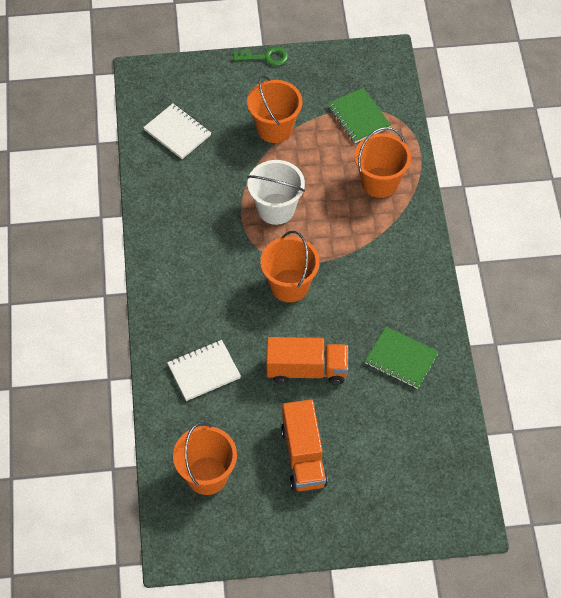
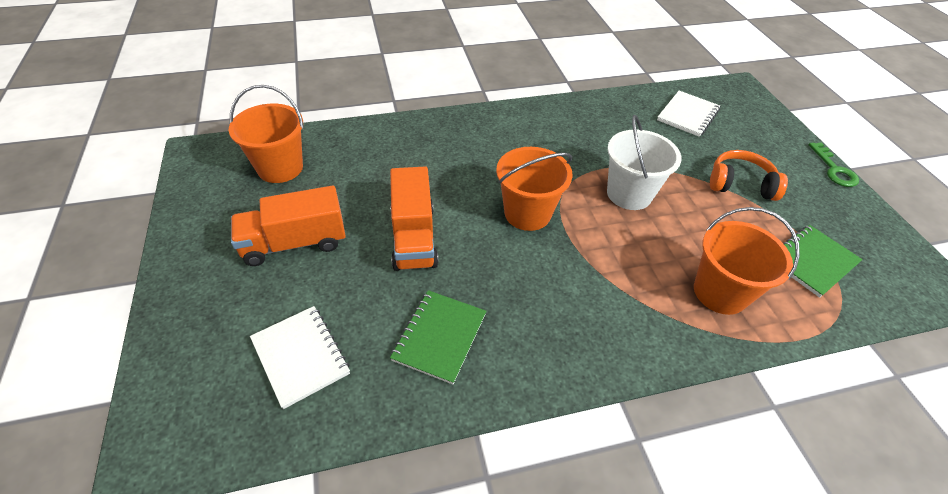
camera: 80 degrees right, 10 degrees down
white notebook [167,340,241,401] -> white notebook moved to [250,306,350,409]
orange bucket [247,75,303,143] -> orange headphones [710,150,788,201]

